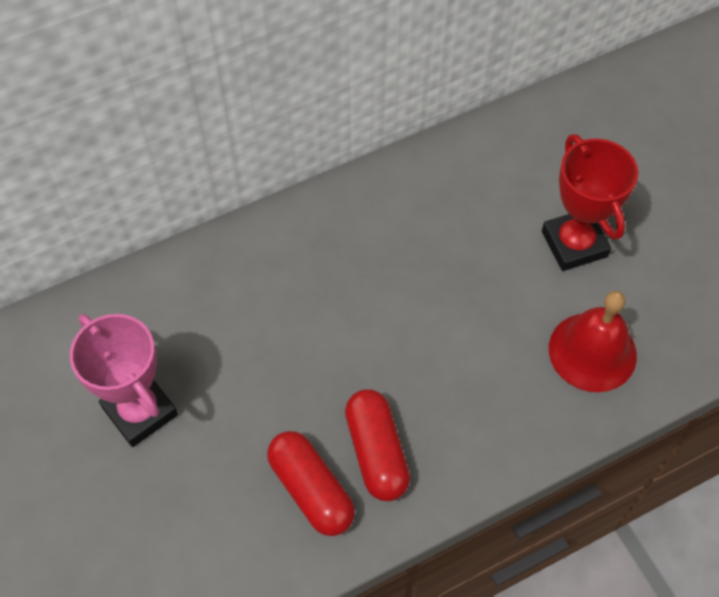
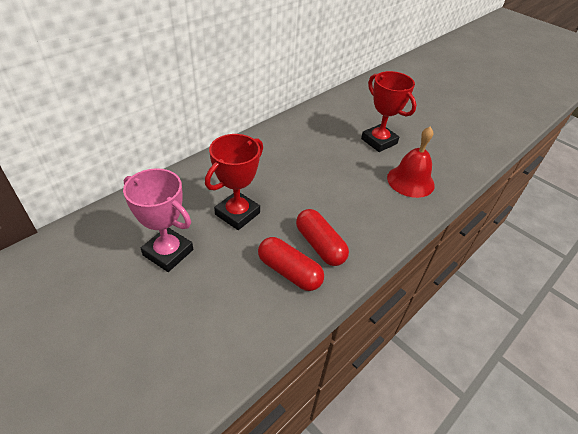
camera: 20 degrees left, 15 degrees down
none -> red trophy [205,134,263,230]

